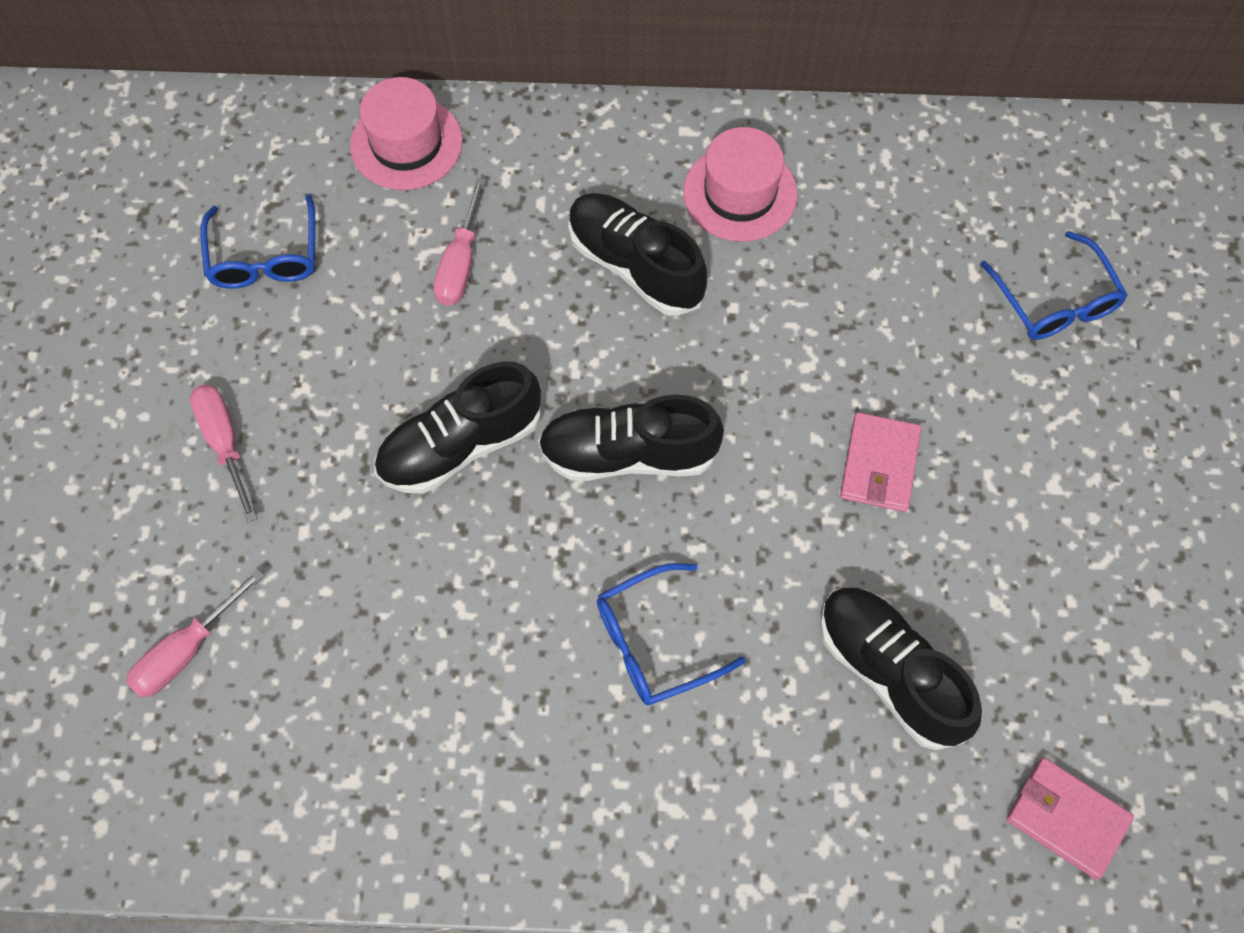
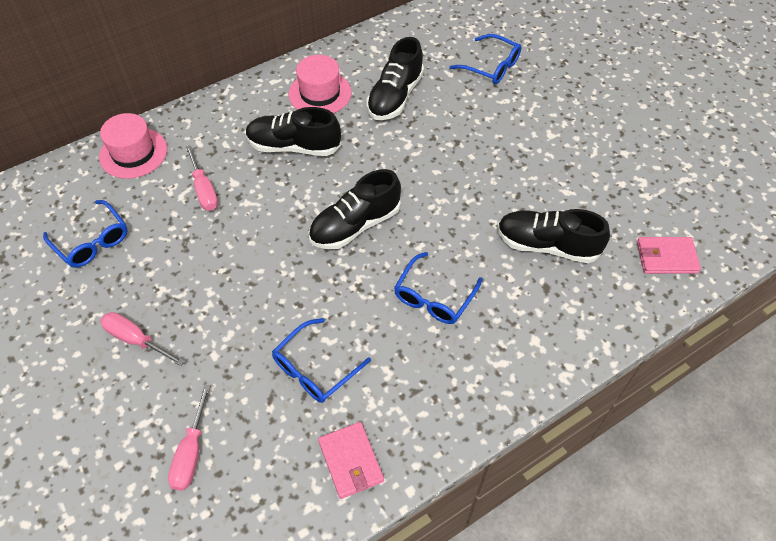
camera: 35 degrees left, 10 degrees down
black shoe [374,361,541,494] -> black shoe moved to [367,37,424,120]
pink wallet [840,412,921,512] -> pink wallet moved to [318,422,384,499]
none -> blue glasses [272,318,371,403]

